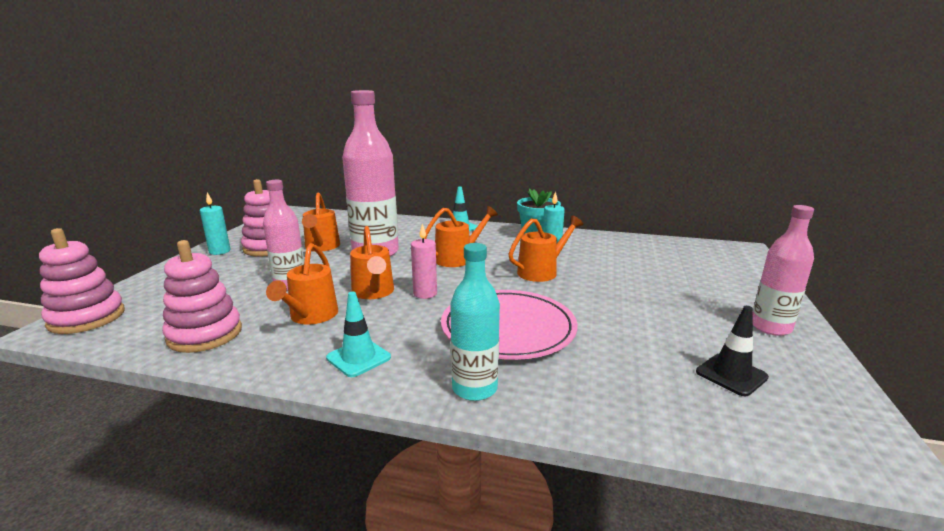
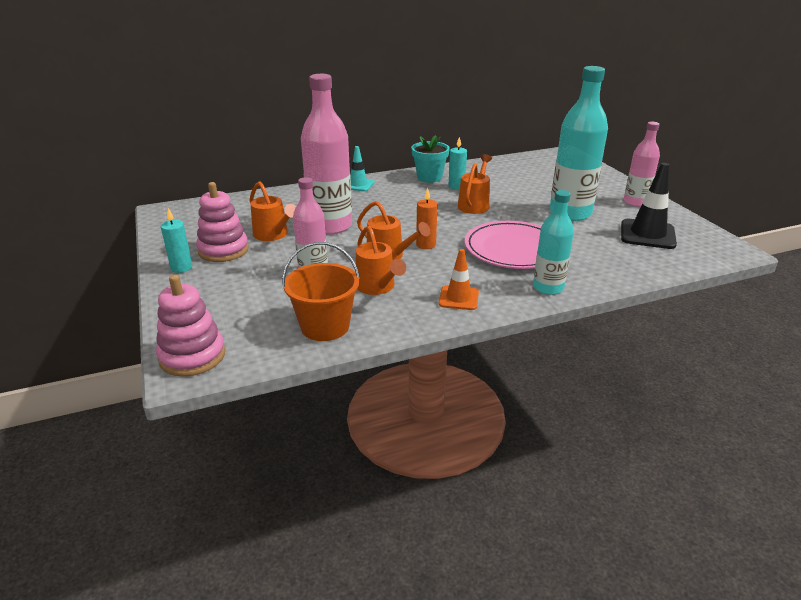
camera: 35 degrees left, 10 degrees up
pink stacking toy [162,240,242,353] -> orange bucket [282,242,360,341]
turquoise traffic cone [326,292,391,377] -> orange traffic cone [439,249,479,310]
pink candle [411,224,437,299] -> orange candle [416,188,438,249]
orange watering can [424,206,498,267] -> none
black traffic cone [696,306,769,396] -> black traffic cone [621,163,677,249], size x1.60
none -> turquoise bottle [550,66,608,221]

